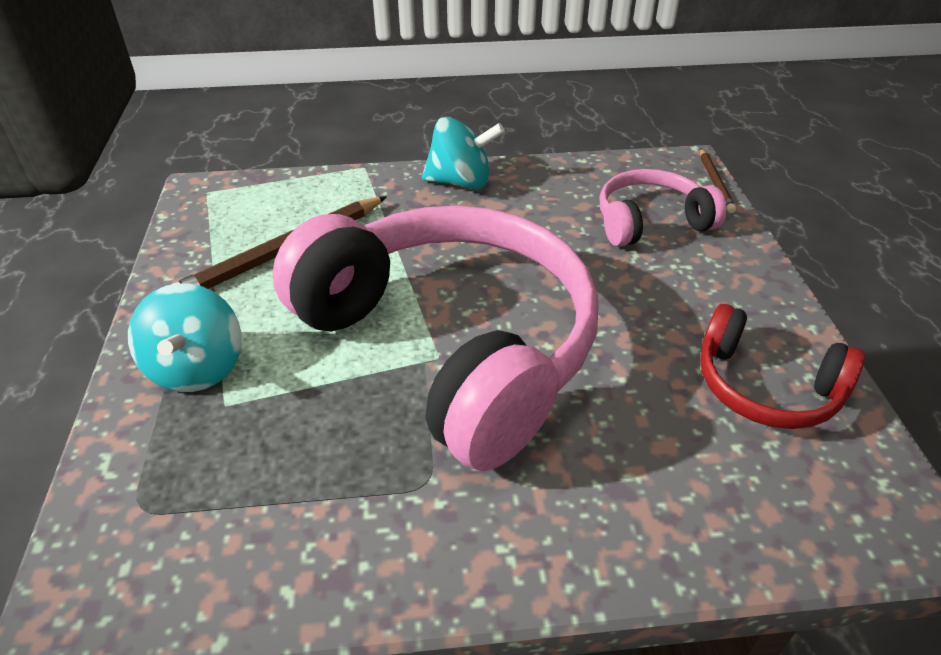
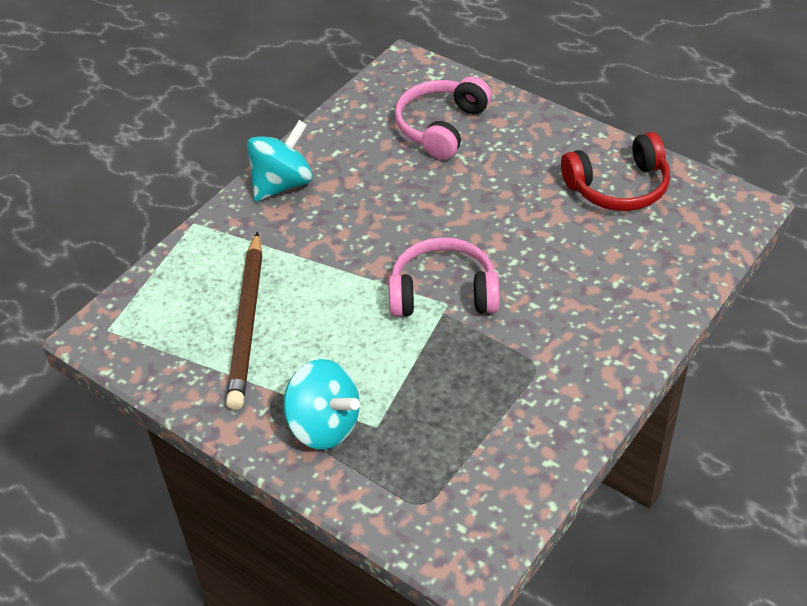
camera: 45 degrees left, 5 degrees up
pink headphones [273,205,599,471] -> pink headphones [389,237,500,317], size x0.47
brown pencil [700,148,736,213] -> none

